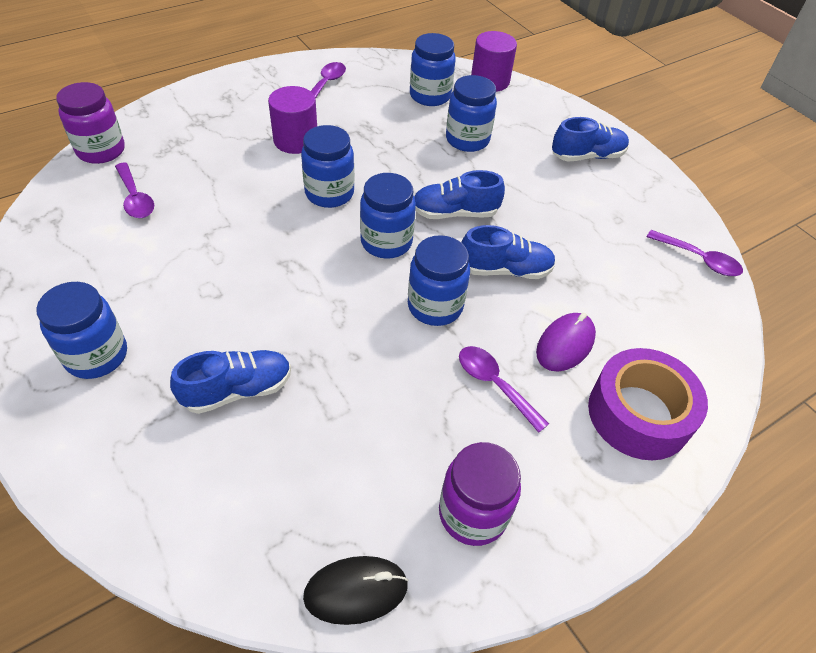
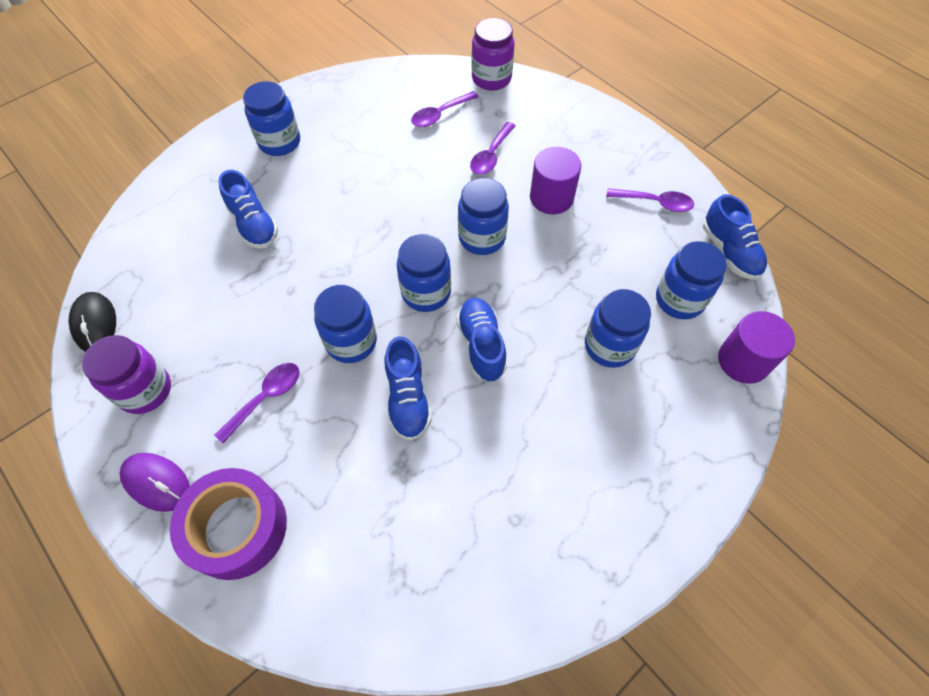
camera: 85 degrees right, 10 degrees up
purple mouse [536,313,596,372] -> purple mouse moved to [120,453,190,512]
blue shoe [552,117,629,162] -> blue shoe moved to [703,194,767,280]
purple spoon [647,230,743,276] -> purple spoon moved to [470,122,516,175]

